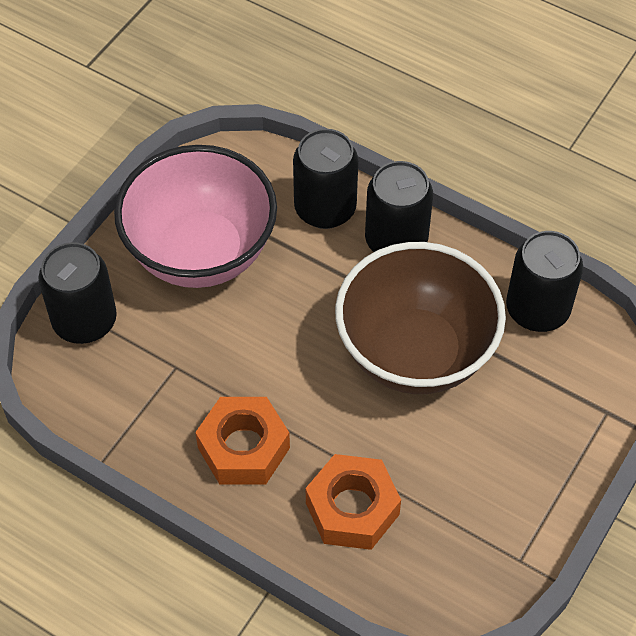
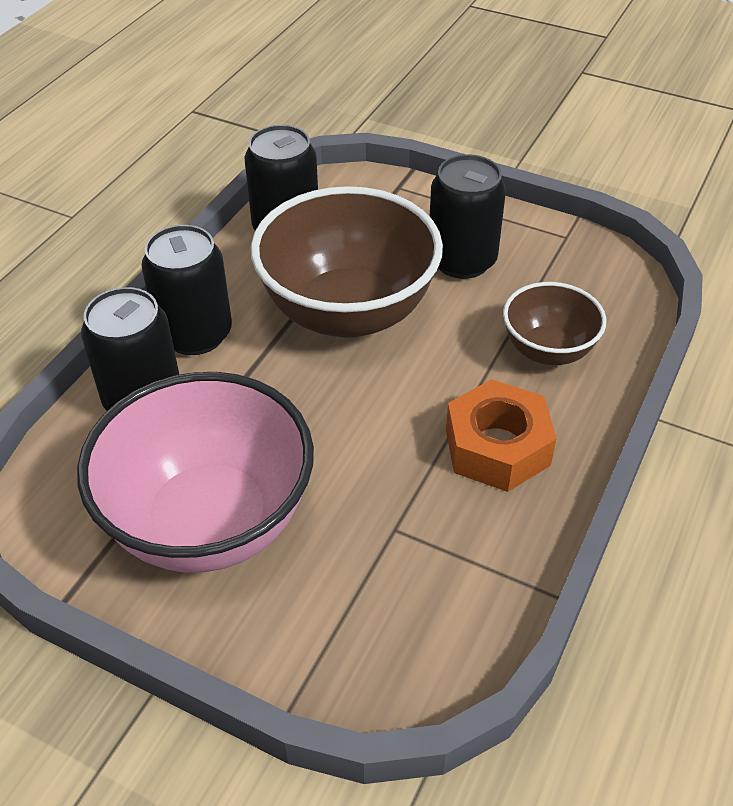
camera: 95 degrees left, 10 degrees down
black can [38,242,117,344] -> black can moved to [430,155,506,279]
orange nut [306,454,401,550] -> brown bowl [503,282,606,365]

